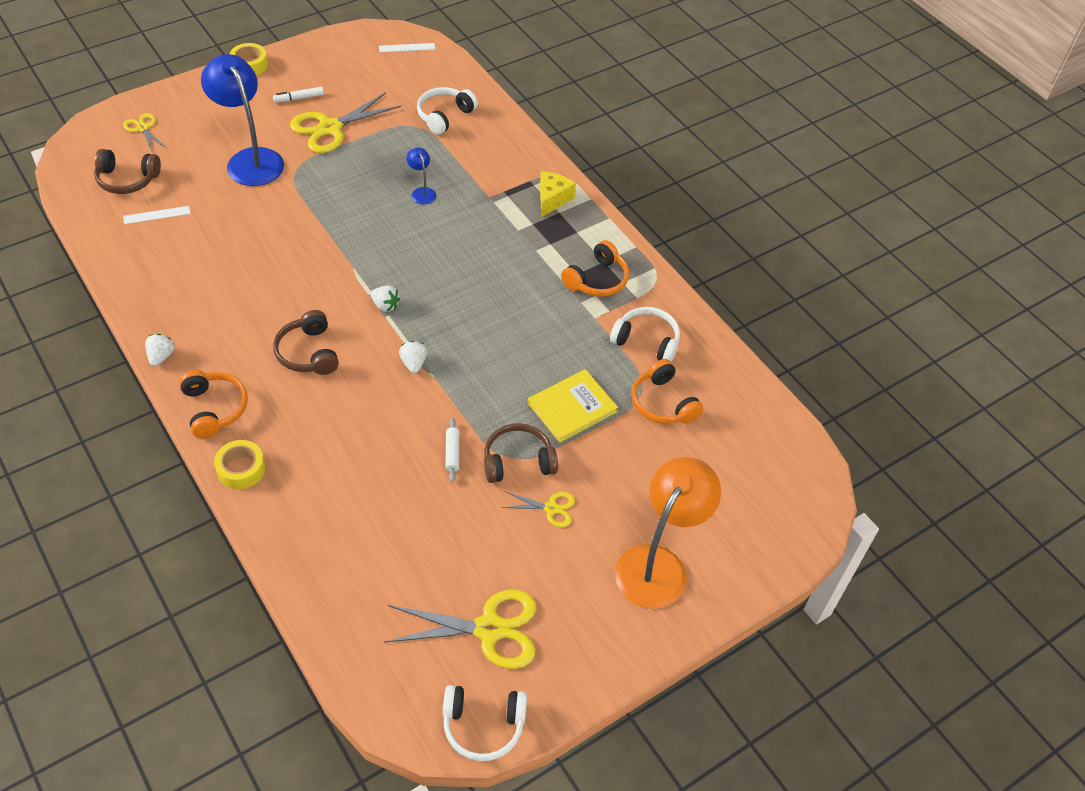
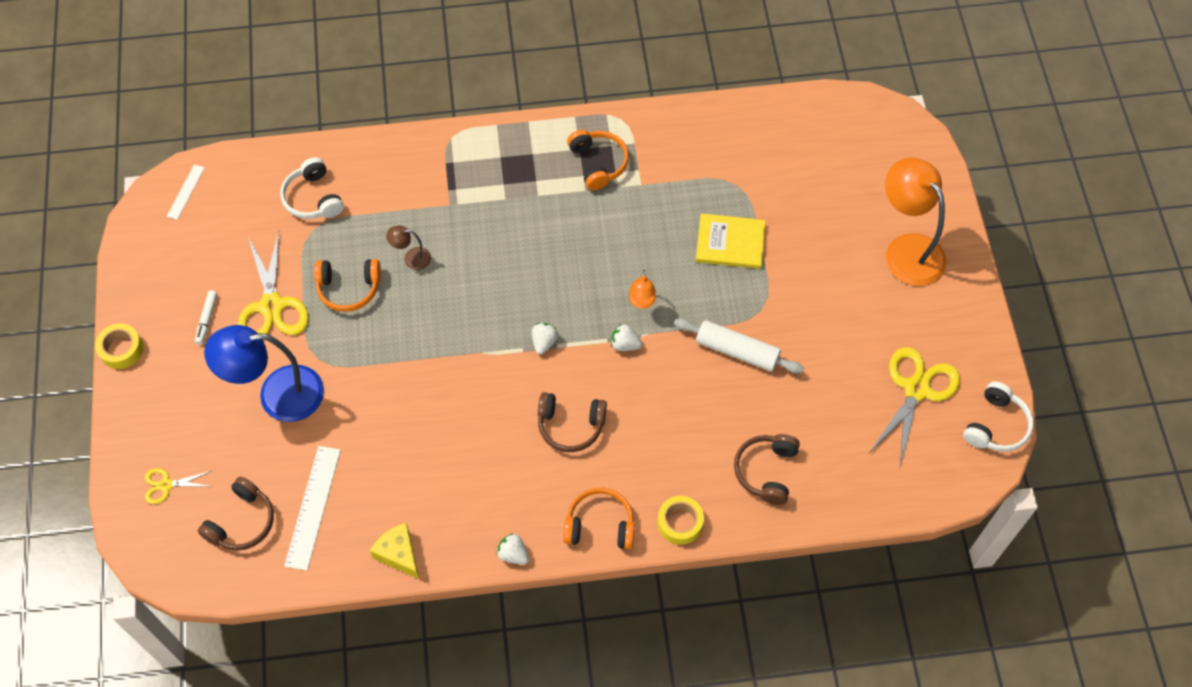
camera: 60 degrees left, 10 degrees up
white ruler [123,206,191,224] -> white ruler [284,446,341,571], size x1.79
white strawberry [370,285,400,312] -> white strawberry turned 45 degrees counterclockwise [532,323,558,354]
blue lamp [406,147,436,205] -> brown lamp [386,225,431,270]
white rolling pin [446,418,459,482] -> white rolling pin [674,318,804,374], size x1.95
brown headphones [484,423,558,483] -> brown headphones moved to [734,434,800,505]
yellow scissors [501,492,575,527] -> none
yellow book [528,369,618,443] -> yellow book turned 75 degrees counterclockwise [696,213,766,269]
yellow cheese [540,171,576,217] -> yellow cheese moved to [370,523,419,579]
white headphones [610,307,680,362] -> none
orange headphones [631,359,704,424] -> orange headphones moved to [314,259,381,312]
none -> orange lamp [629,270,656,309]

